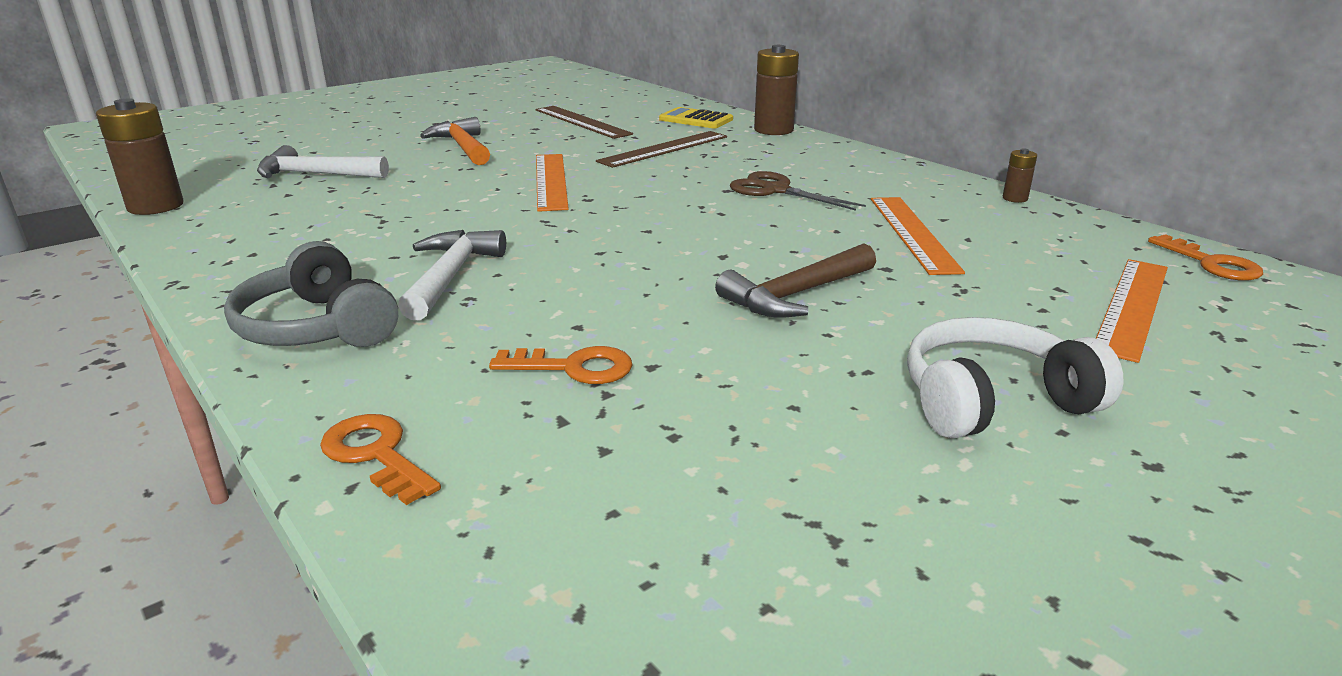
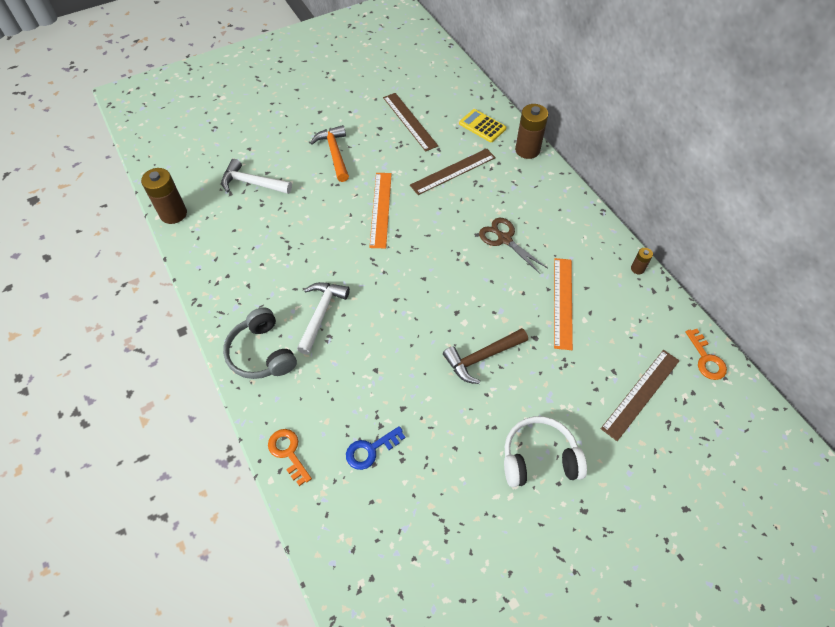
camera: 10 degrees right, 30 degrees up
orange key [489,346,633,384] -> none
orange ruler [1096,259,1168,363] -> brown ruler [601,350,680,441]
none -> blue key [346,426,405,470]

